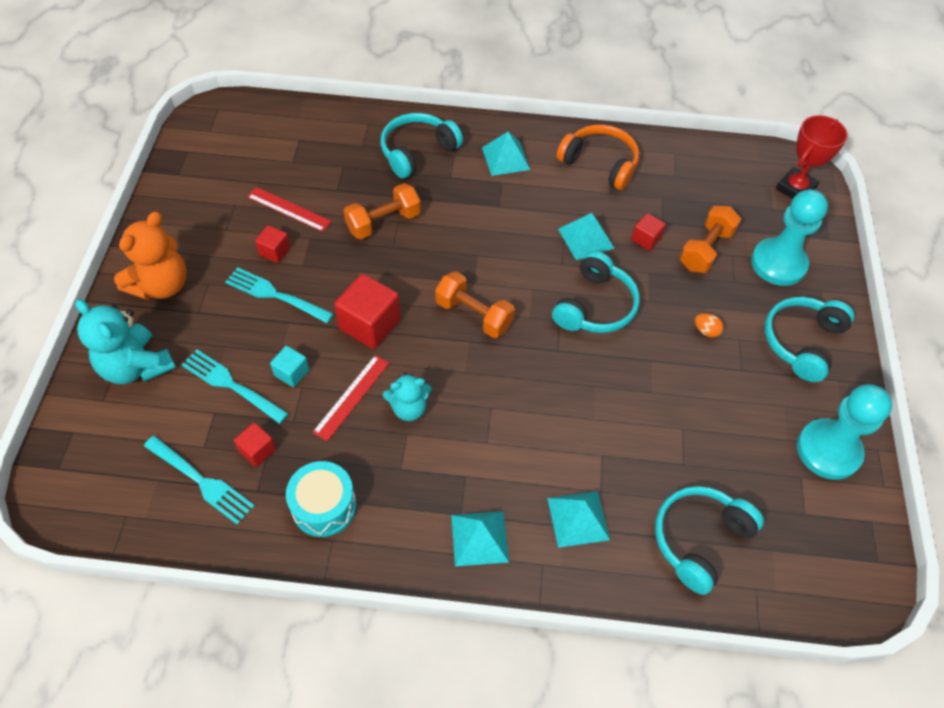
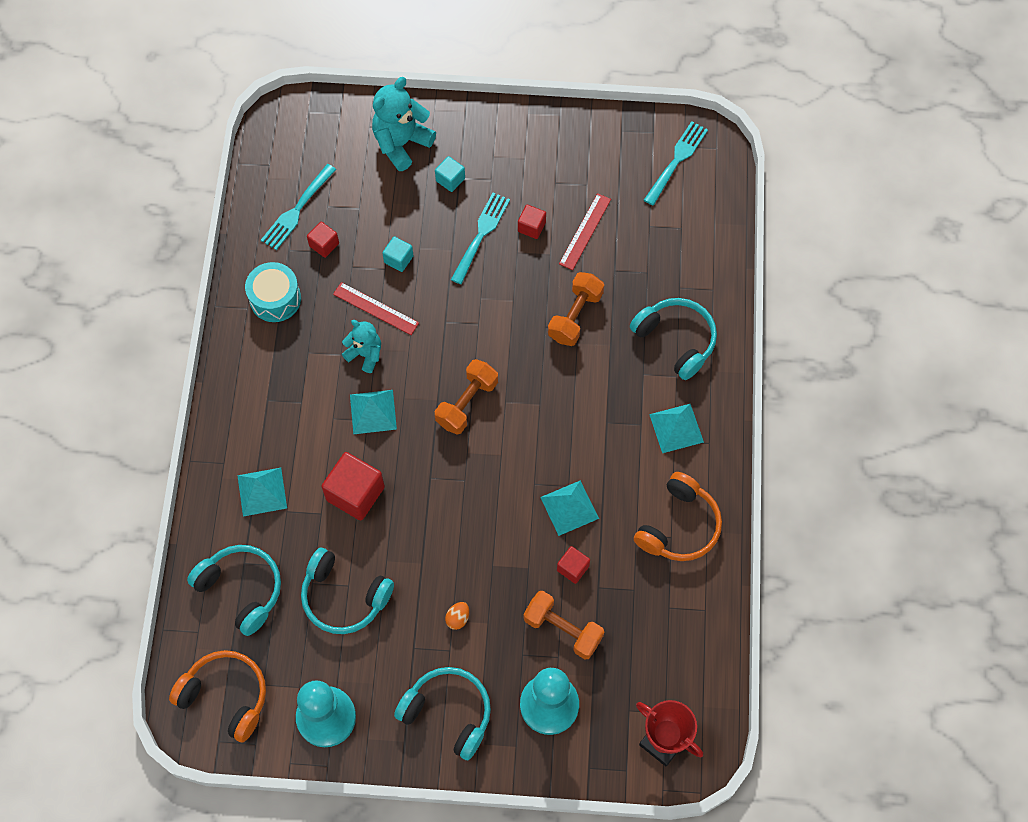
camera: 90 degrees right, 10 degrees up
orange teddy bear [114,212,187,300] -> none
turquoise fork [181,349,289,424] -> turquoise fork moved to [644,121,708,206]
red cube [334,274,401,349] -> red cube moved to [321,452,385,521]
orange dumbbell [344,183,421,239] -> orange dumbbell turned 60 degrees clockwise [548,272,604,346]
turquoise teddy bear [383,372,432,421] -> turquoise teddy bear turned 135 degrees clockwise [342,320,381,373]
turquoise pyramid [451,511,509,566] -> turquoise pyramid moved to [350,390,397,434]
turquoise headphones [552,251,640,333] -> turquoise headphones moved to [301,548,394,634]
none -> orange headphones [169,650,266,742]
none -> turquoise cube [435,156,465,192]

